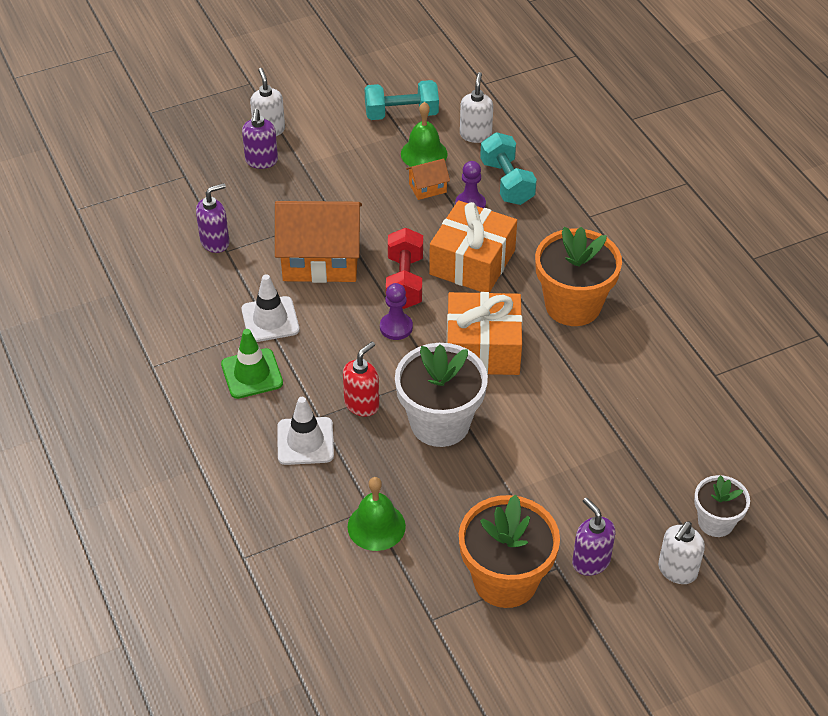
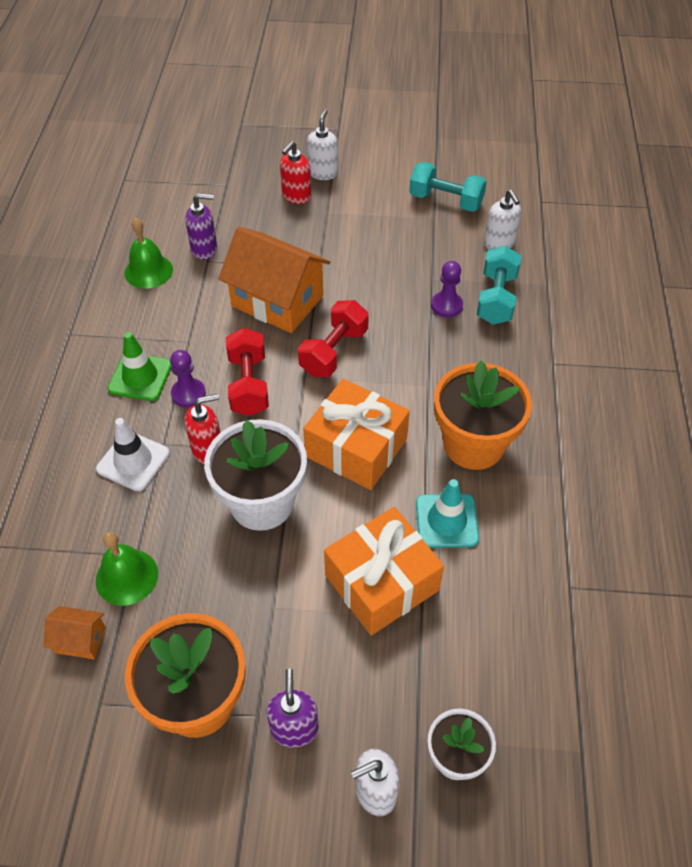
camera: 30 degrees right, 5 degrees up
purple soap dispenser [242,109,278,169] -> red soap dispenser [280,141,311,204]
white traffic cone [242,274,299,342] -> none
purple pawn [380,283,413,340] -> purple pawn moved to [170,350,206,408]
green bell [401,102,448,167] -> green bell moved to [125,218,173,288]
orange house [406,158,450,200] -> orange house moved to [43,606,105,659]
orange gift [429,200,517,293] -> orange gift moved to [324,507,444,635]
white soap dispenser [460,72,493,143] -> white soap dispenser turned 120 degrees clockwise [484,189,521,250]
none -> red dumbbell [226,328,269,416]
none -> turquoise traffic cone [416,479,479,548]

